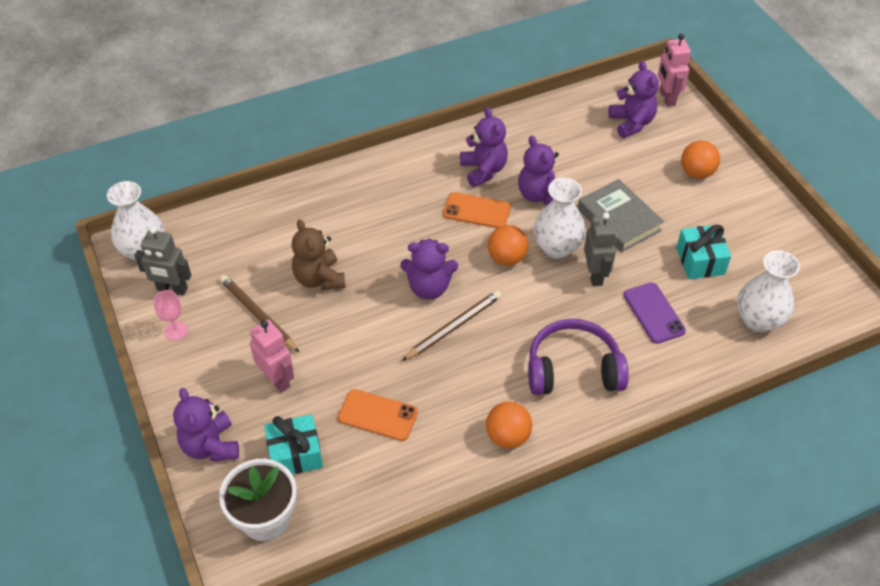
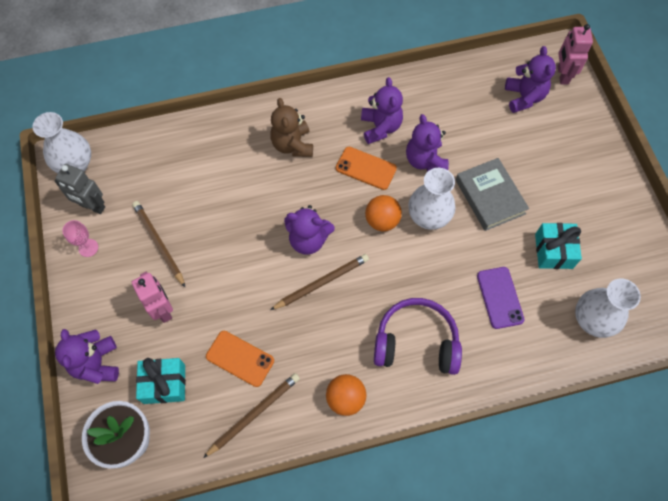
camera: 10 degrees right, 15 degrees up
brown teddy bear [292,219,346,291] -> brown teddy bear moved to [270,98,313,157]
grey robot [584,213,617,286] -> none
orange ball [681,140,720,179] -> none
none -> brown pencil [203,373,300,458]

